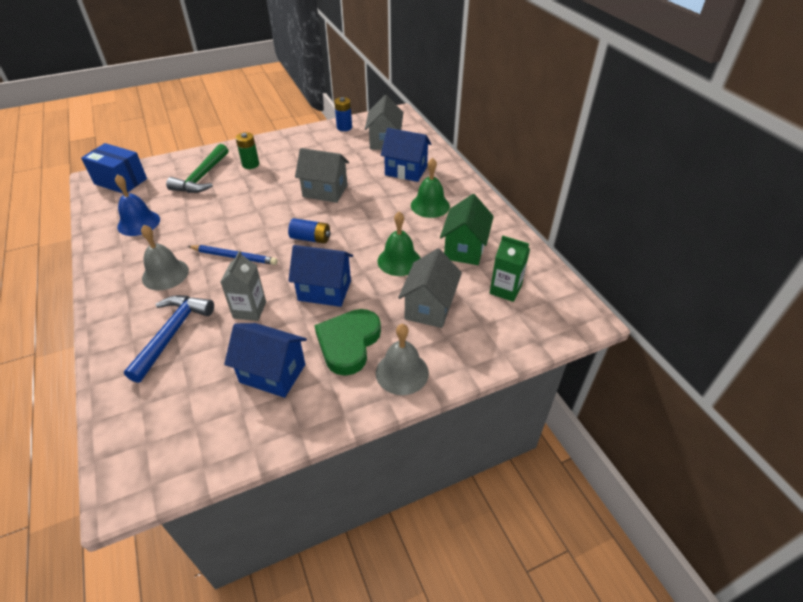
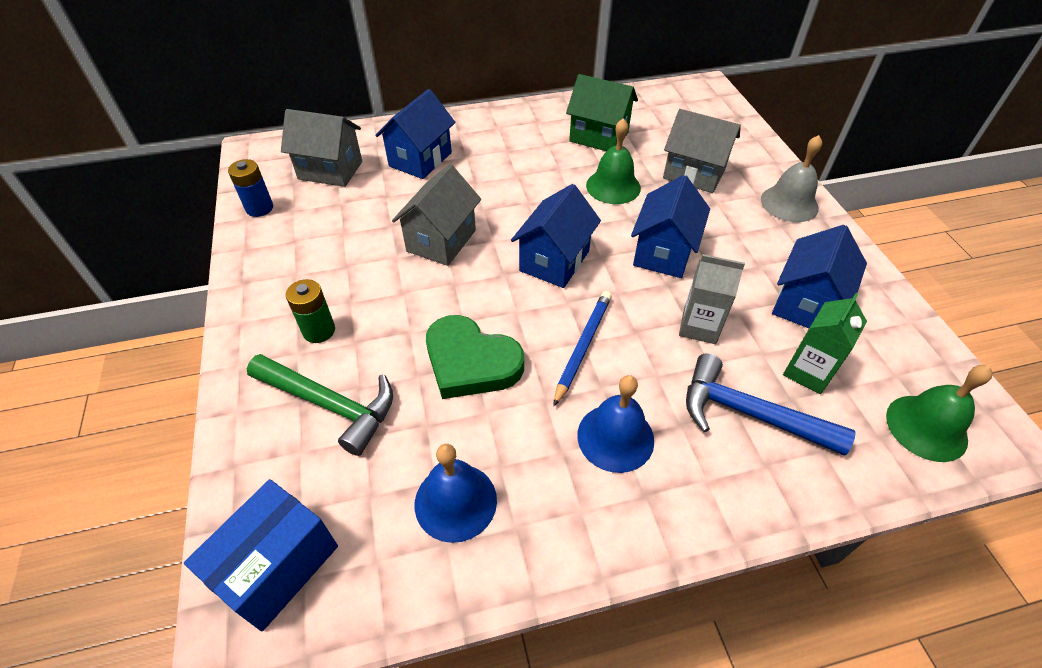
camera: 80 degrees left, 5 degrees up
grey bell [141,225,189,290] -> blue bell [577,375,654,473]
blue battery [288,218,331,244] -> blue house [511,184,601,288]
green heart [314,309,381,376] -> green heart moved to [426,315,524,399]
green bell [411,158,450,218] -> green bell moved to [886,365,993,462]
green carton [490,236,530,302] -> green carton moved to [783,293,867,394]

